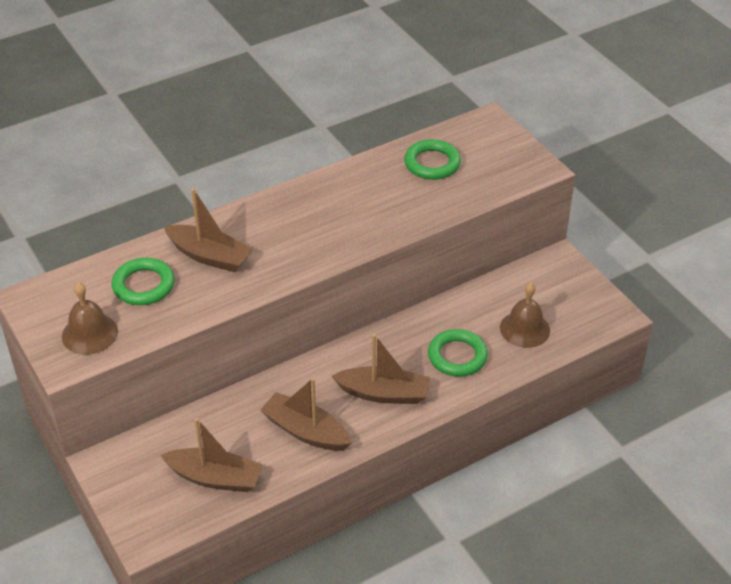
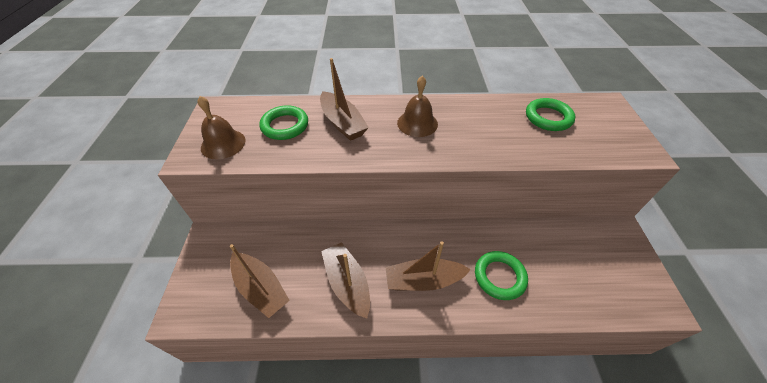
camera: 30 degrees right, 5 degrees up
brown boat [332,334,430,404] -> brown boat turned 135 degrees clockwise [385,241,471,291]
brown bell [500,283,550,348] -> brown bell moved to [397,76,438,137]

